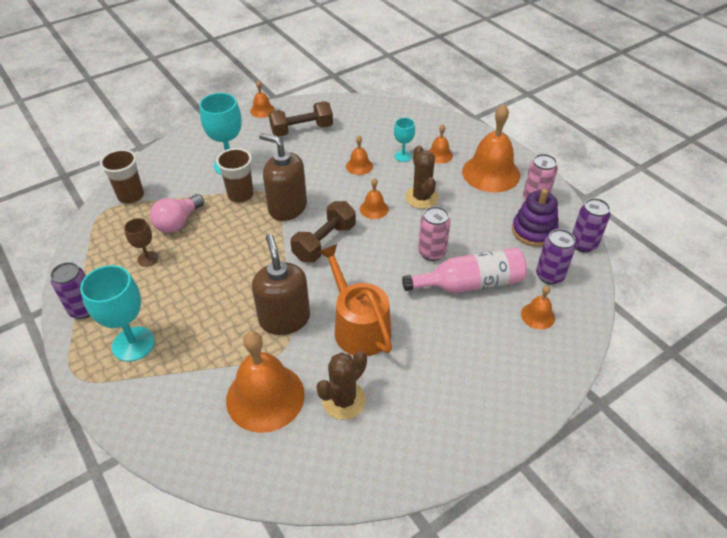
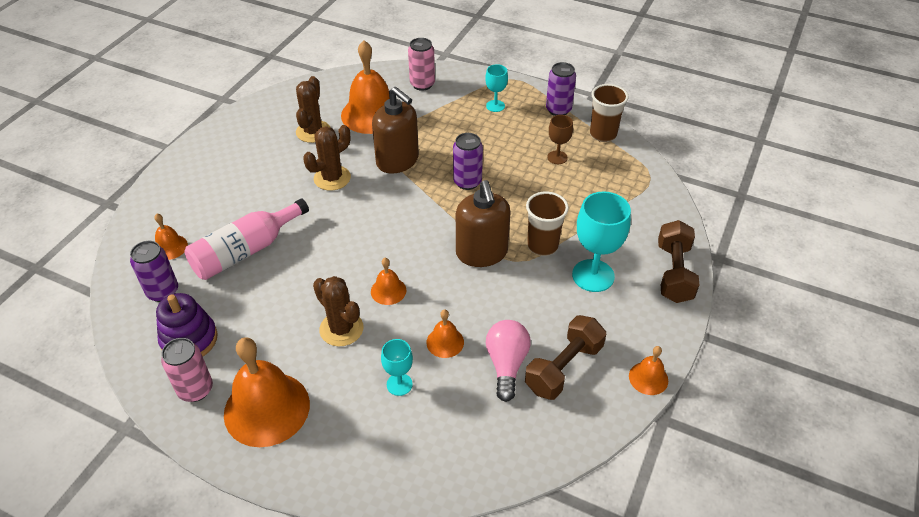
camera: 150 degrees right, 0 degrees up
turquoise goblet [80,265,155,362] -> turquoise goblet [485,64,508,112], size x0.55
brown cup [100,149,144,204] -> brown cup moved to [590,84,629,142]
pink light bulb [150,194,204,233] -> pink light bulb moved to [486,320,531,402]
brown soap dispenser [259,133,307,221] -> brown soap dispenser turned 75 degrees clockwise [456,180,511,267]
brown dumbbell [290,201,356,262] -> brown dumbbell moved to [658,220,699,303]
orange watering can [319,244,392,356] -> brown cactus [303,125,351,191]
pink can [418,206,450,261] -> pink can moved to [408,38,435,91]
orange bell [428,124,453,164] -> none
purple can [572,198,610,253] -> purple can moved to [453,133,483,190]

